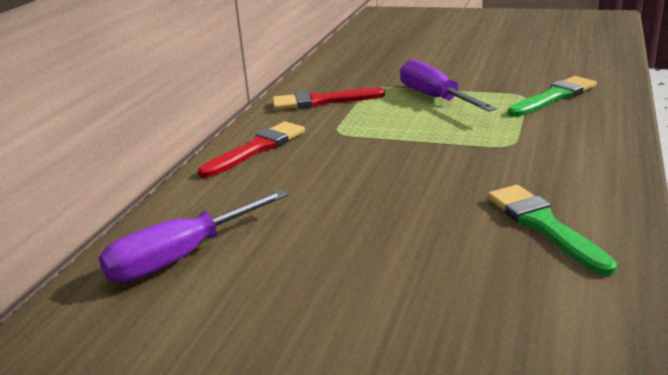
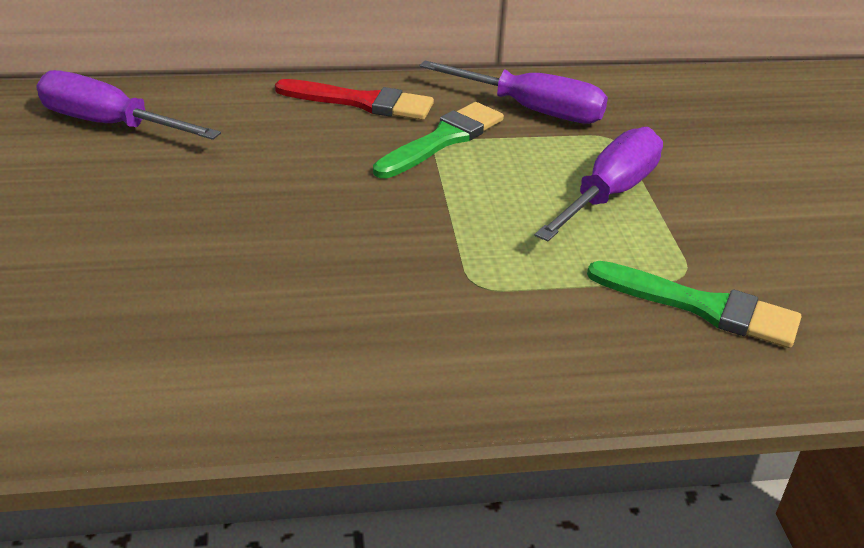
camera: 60 degrees right, 10 degrees up
red brush [272,88,385,110] -> purple screwdriver [420,60,608,124]
green brush [488,185,617,276] -> green brush moved to [373,102,504,179]

